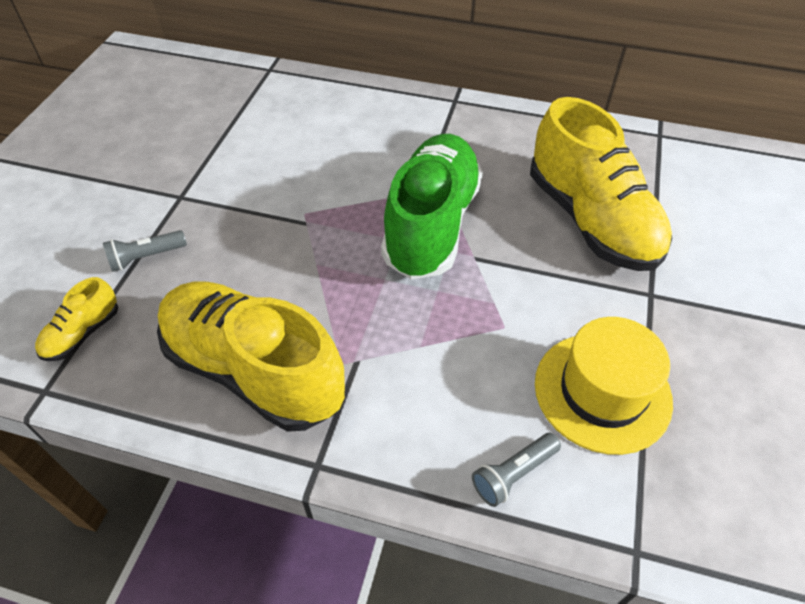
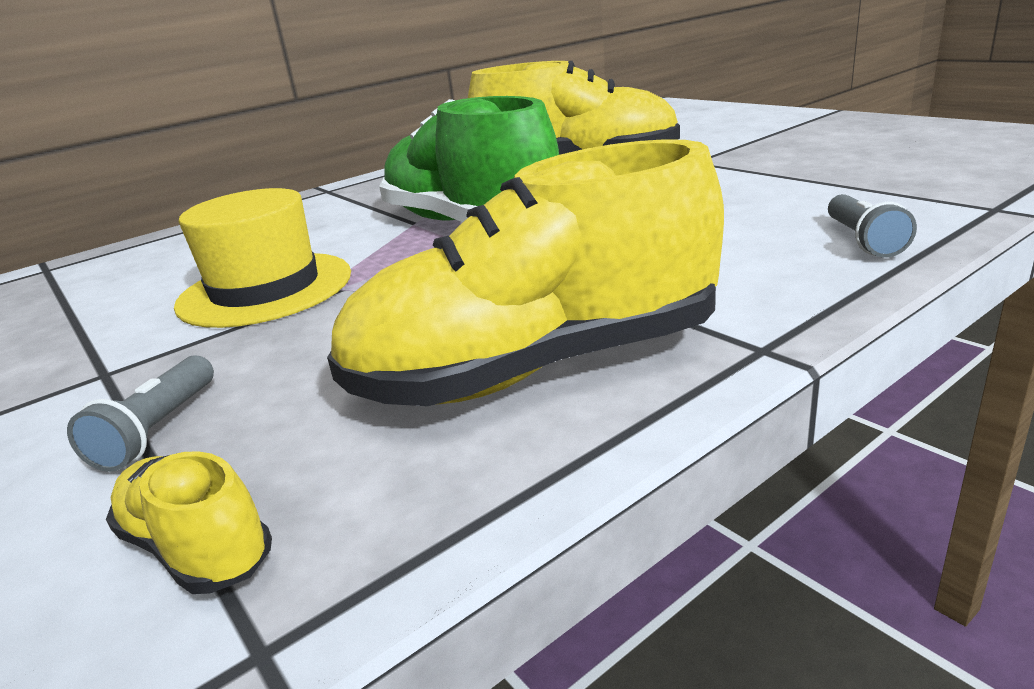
camera: 50 degrees left, 25 degrees down
yellow shoe [35,277,118,361] -> yellow shoe turned 150 degrees clockwise [106,451,272,594]
yellow hat [535,317,673,455] -> yellow hat moved to [174,188,351,328]

